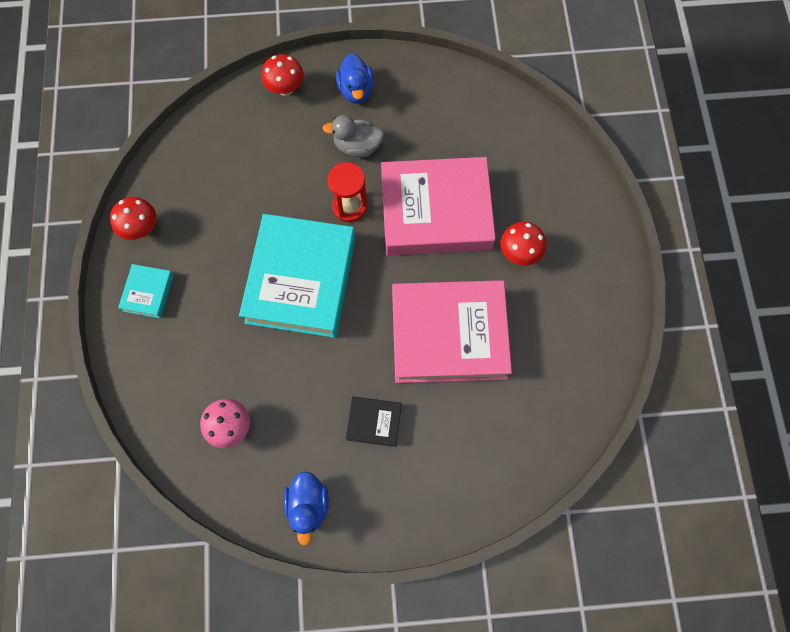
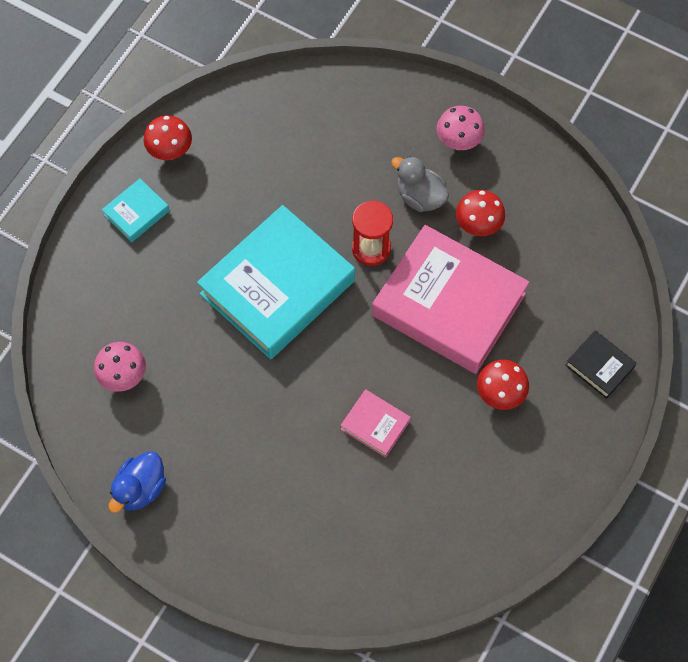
camera: 35 degrees right, 5 degrees down
red mushroom [262,54,304,96] -> red mushroom moved to [456,190,505,236]
blue duck [336,53,374,103] -> pink mushroom [437,106,485,150]
black book [346,397,401,447] -> black book moved to [565,330,637,399]
pink book [392,280,512,383] -> pink book [340,389,411,458], size x0.43

